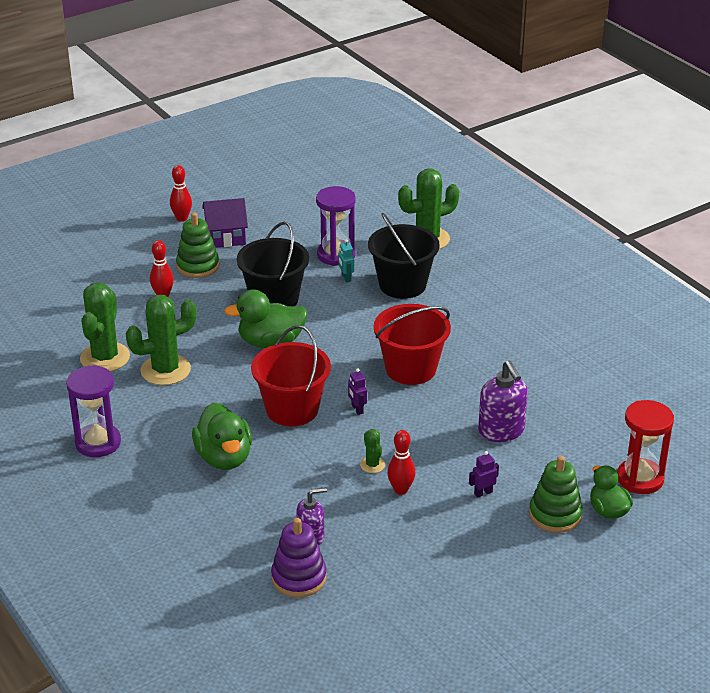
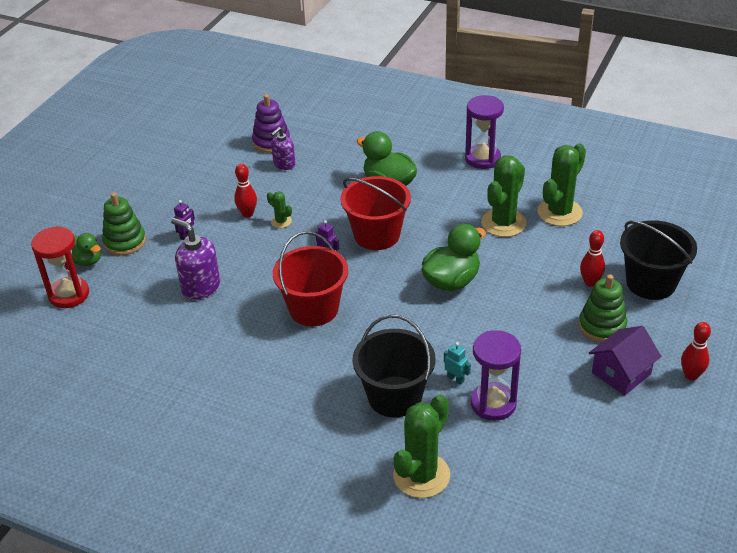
camera: 150 degrees right, 5 degrees up
green cactus [80,283,130,372] -> green cactus turned 60 degrees clockwise [538,143,586,226]
black bucket [237,222,309,306] -> black bucket moved to [620,220,697,300]

